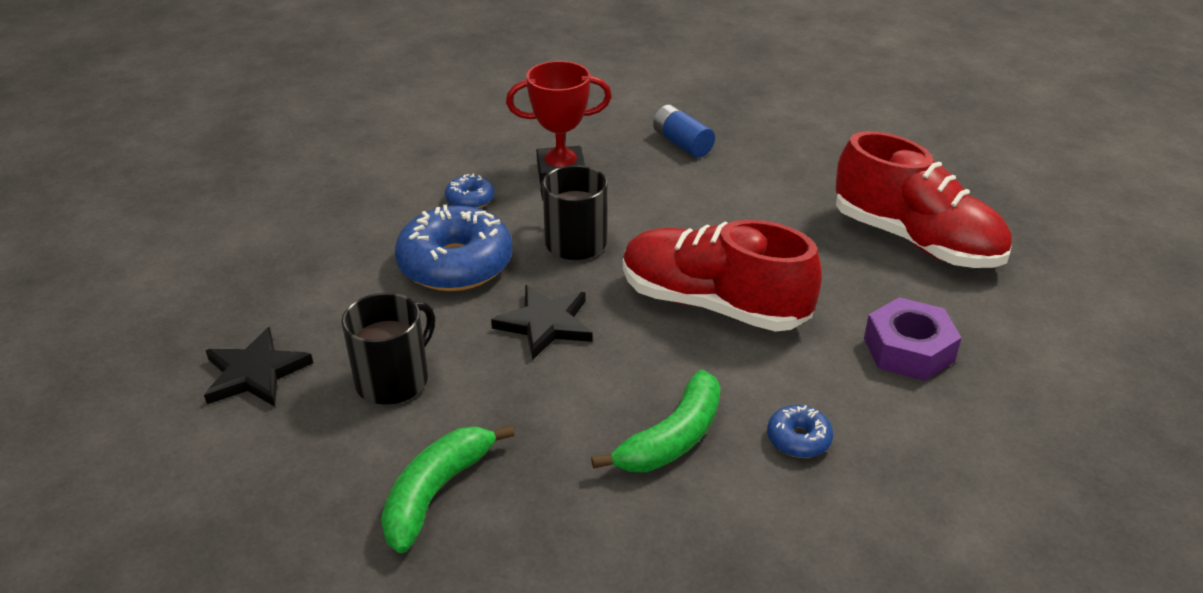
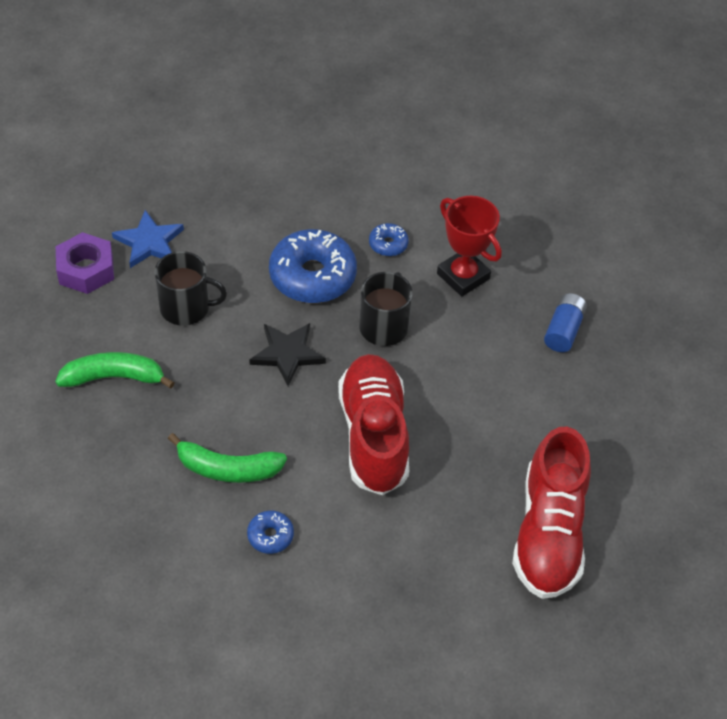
camera: 55 degrees right, 15 degrees up
black star [204,327,313,407] -> blue star [112,210,184,268]
purple nut [864,297,962,381] -> purple nut moved to [56,232,114,294]

